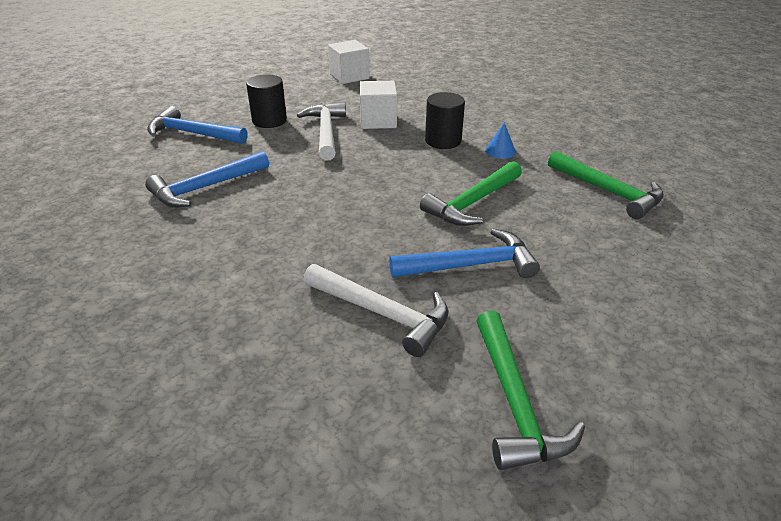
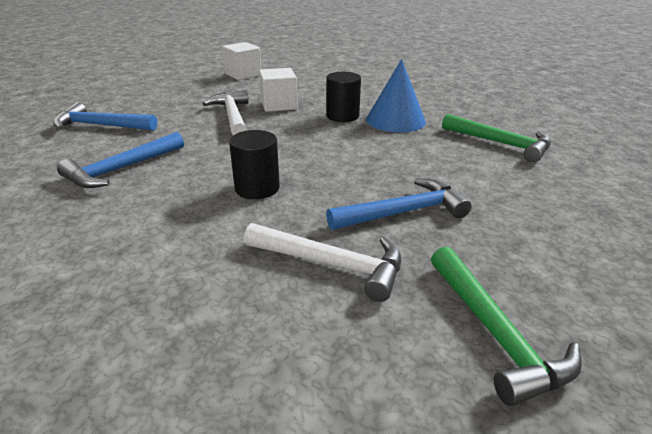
camera: 10 degrees left, 5 degrees down
black cylinder [246,74,287,128] -> black cylinder moved to [229,130,280,199]
green hammer [420,161,522,226] -> none
blue cone [485,122,516,159] -> blue cone [366,59,426,132], size x2.15

